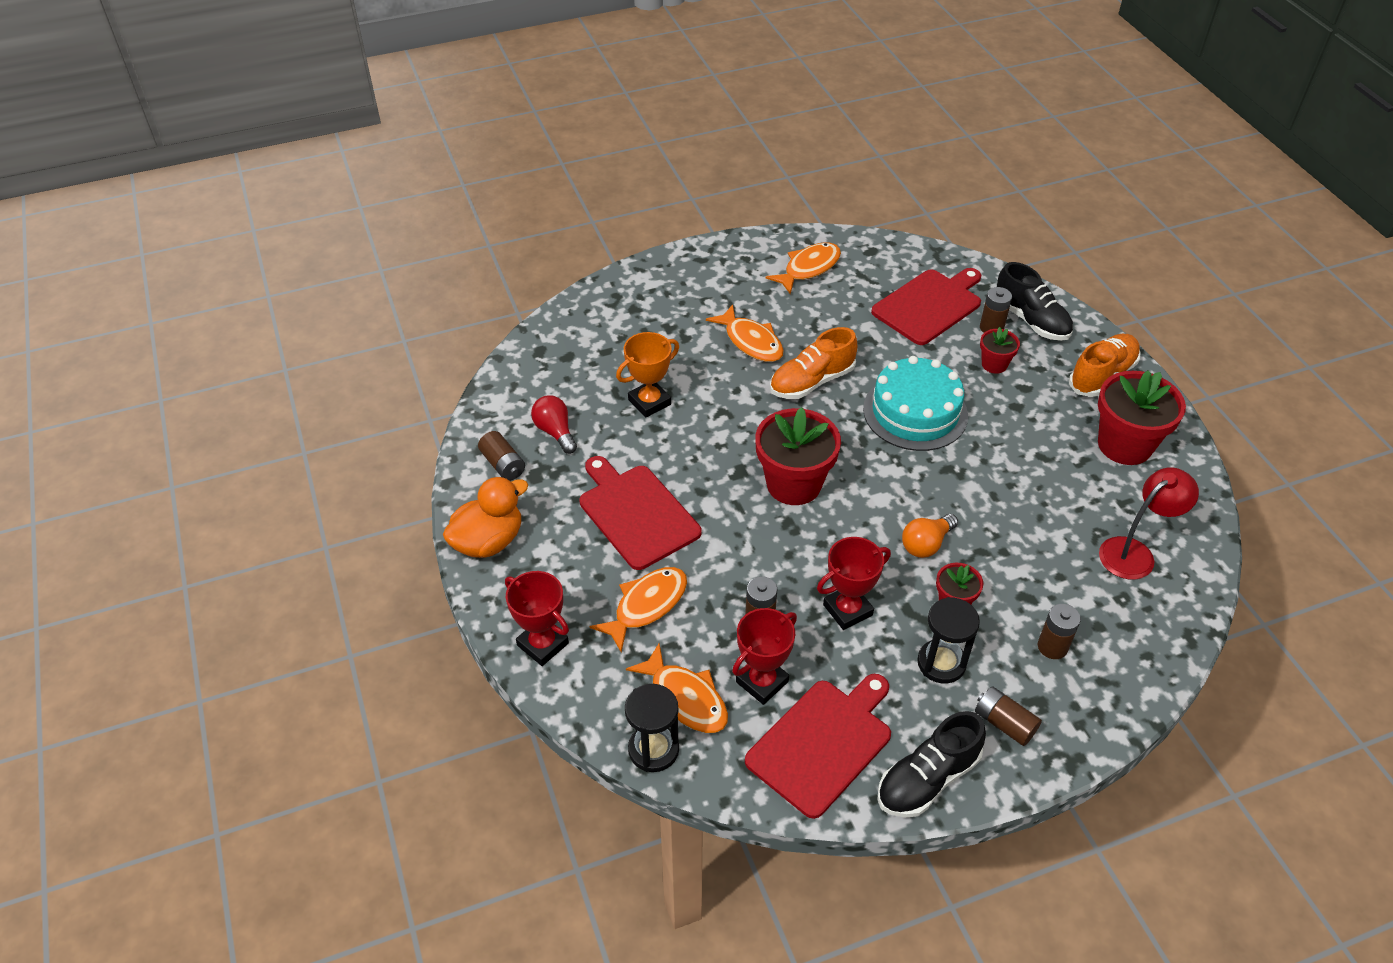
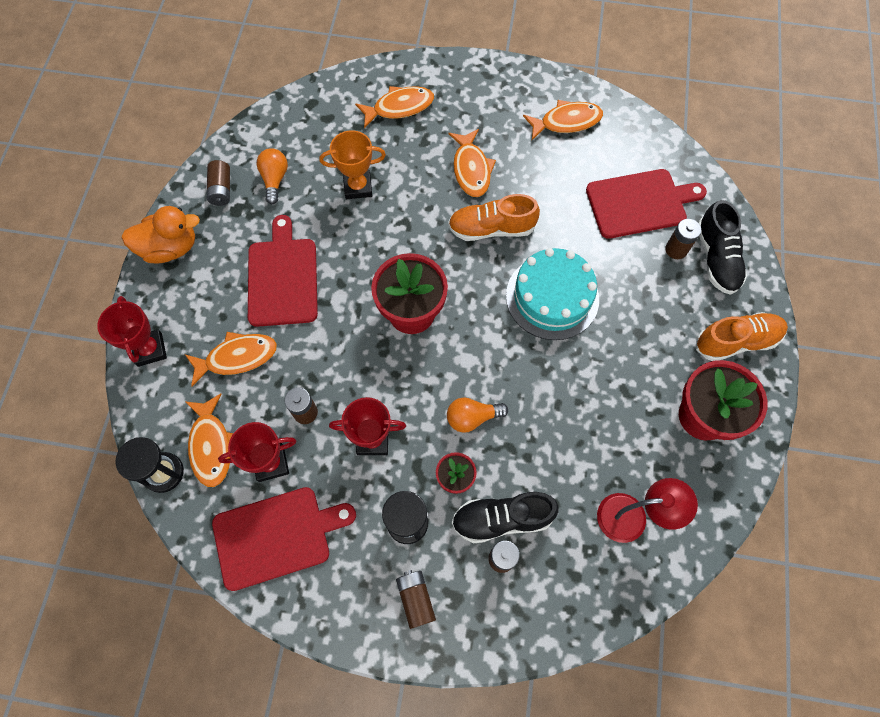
camera: 30 degrees right, 20 degrees up
red light bulb [531,395,577,454] -> orange light bulb [256,148,288,204]
black shoe [877,711,986,818] -> black shoe moved to [452,492,559,543]
red flower pot [980,327,1020,374] -> none
none -> orange fish [355,86,434,128]

